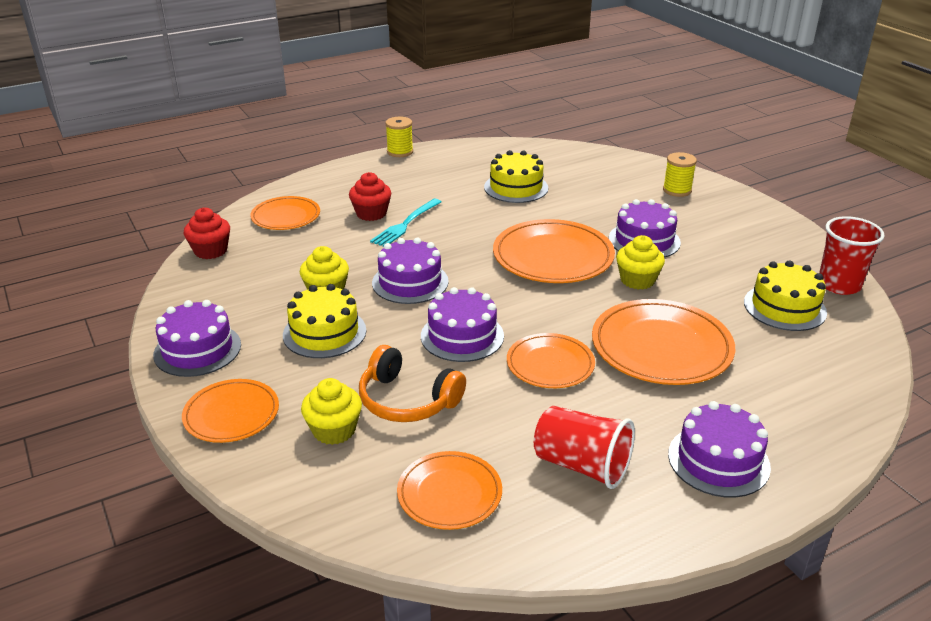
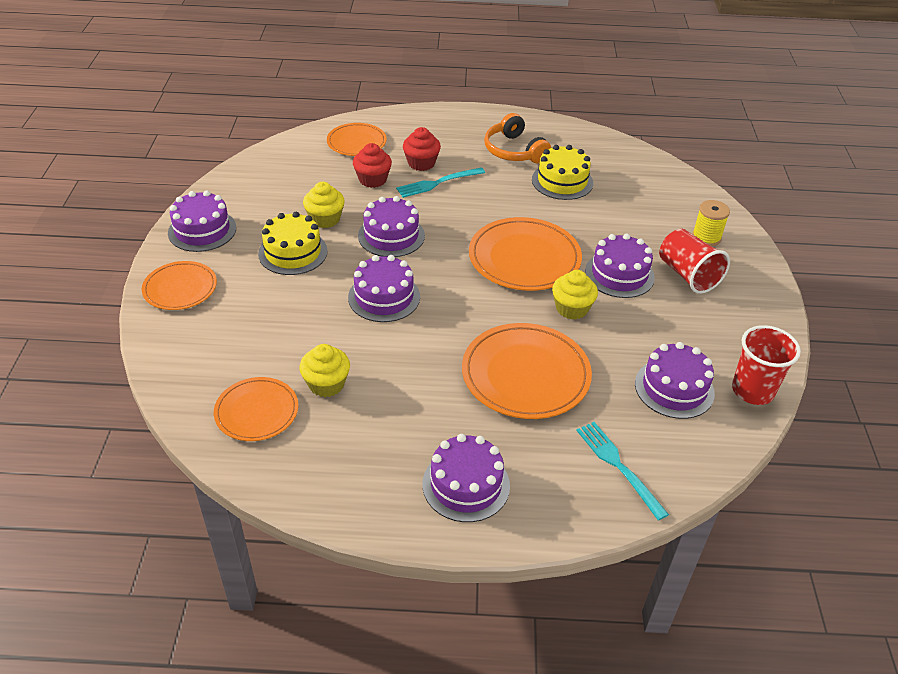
camera: 30 degrees right, 10 degrees up
red cupcake [184,208,230,259] -> red cupcake moved to [353,143,392,188]
yellow cupcake [301,378,362,445] -> yellow cupcake moved to [299,344,350,397]
orange headphones [359,345,466,422] -> orange headphones moved to [484,113,551,164]
yellow spool [385,117,413,157] -> none
orange plate [507,333,595,388] -> none
red cup [534,406,635,489] -> red cup moved to [659,229,730,294]
yellow cake [744,260,827,331] -> purple cake [635,342,715,419]
none -> turquoise fork [576,422,669,521]

